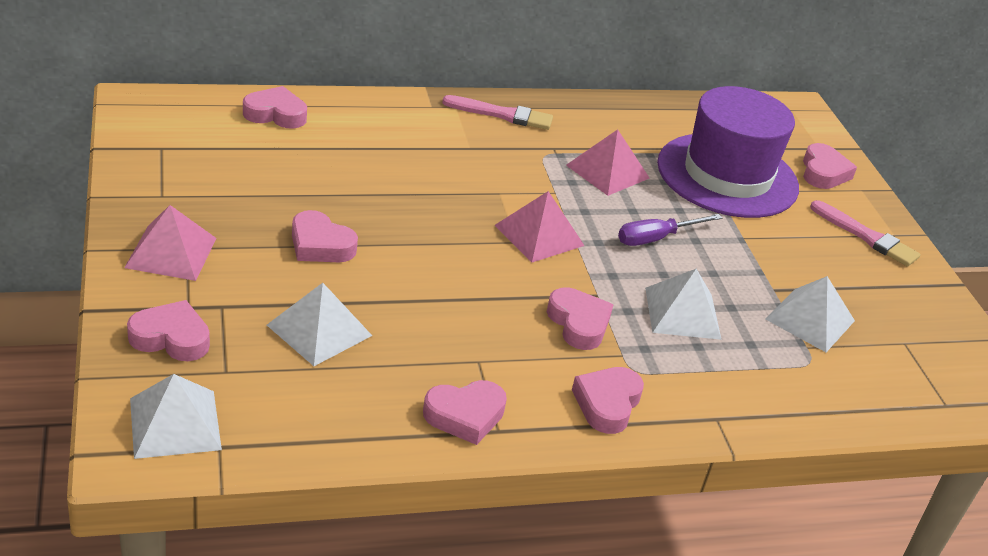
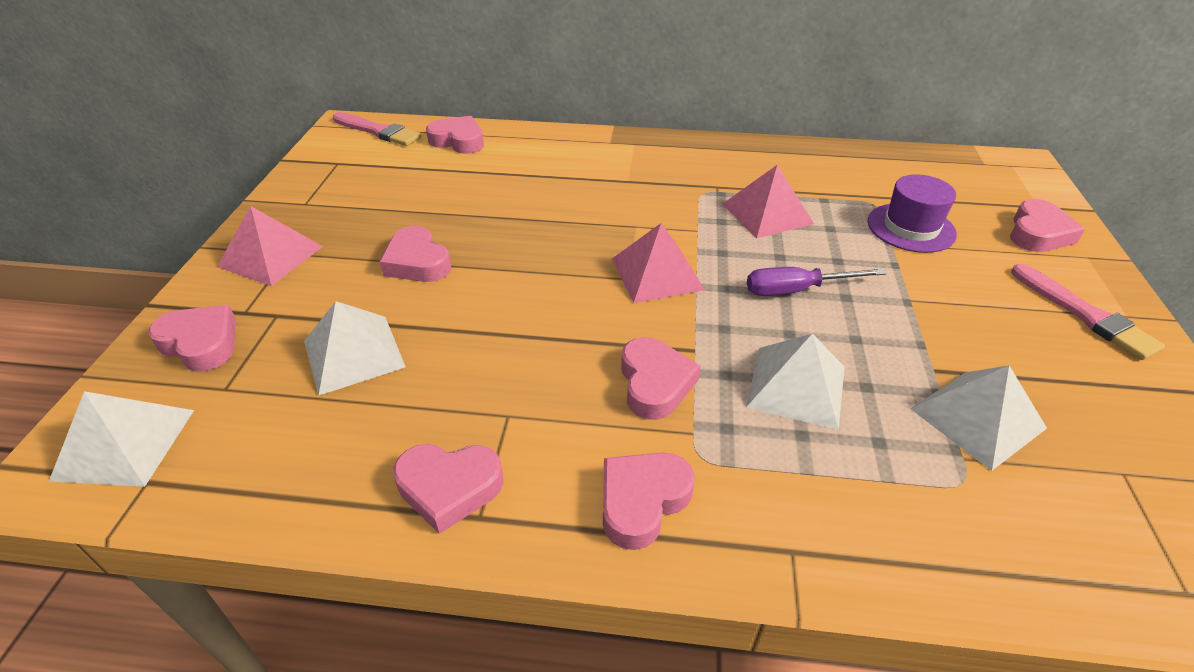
camera: 25 degrees right, 5 degrees up
pink brush [442,95,553,130] -> pink brush moved to [333,112,421,146]
purple hat [657,86,799,218] -> purple hat [867,174,957,253], size x0.52

